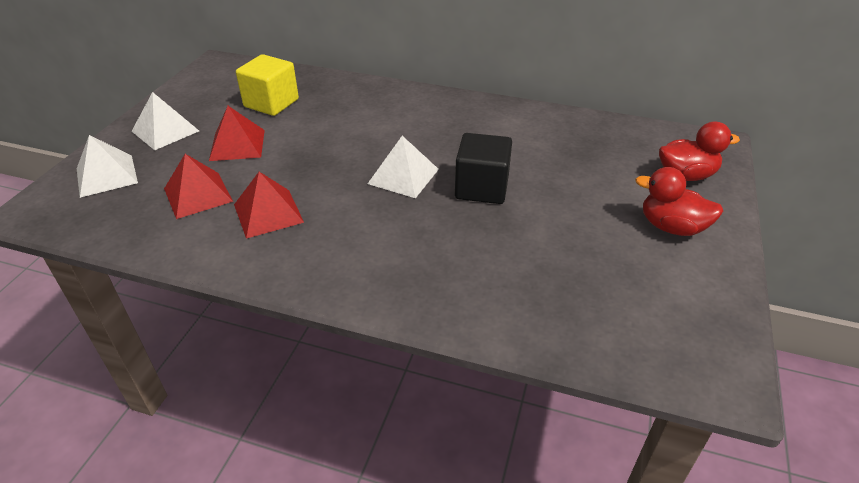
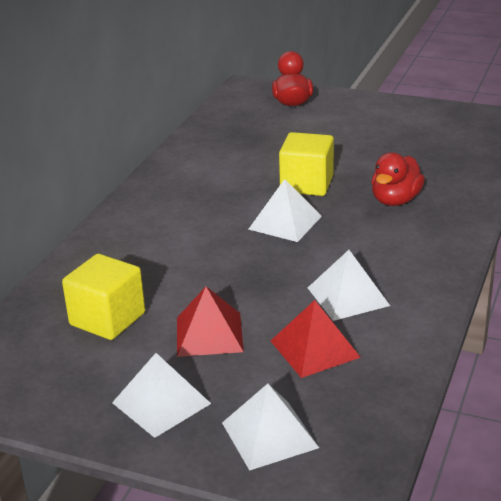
camera: 85 degrees left, 10 degrees down
red pyramid [234,172,304,239] -> white pyramid [308,250,390,321]
black cube [455,133,512,204] -> yellow cube [279,132,334,196]
red duck [635,167,723,236] -> red duck moved to [371,152,425,206]

